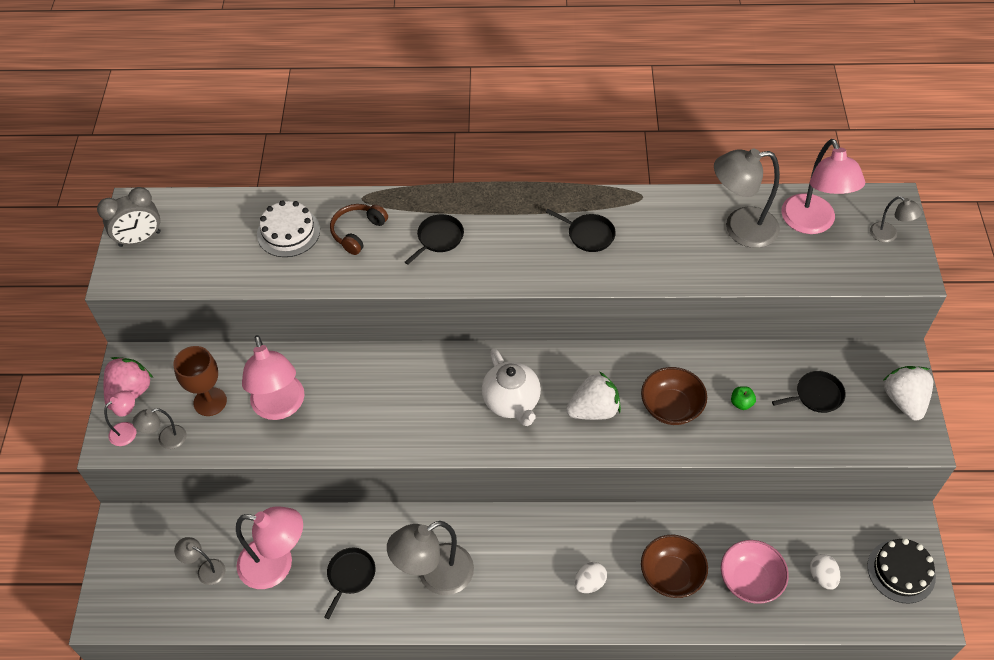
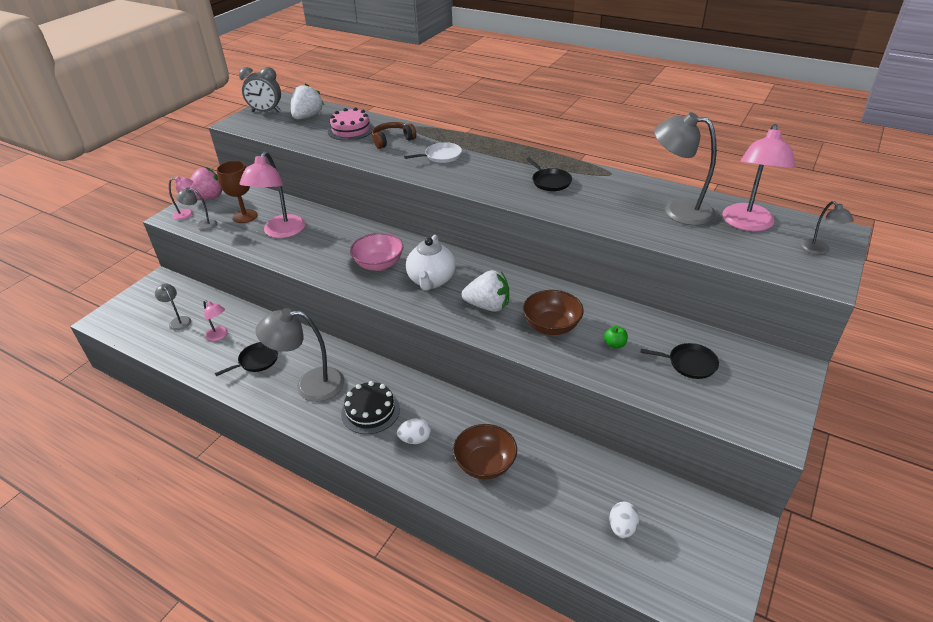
camera: 30 degrees right, 15 degrees down
pink lamp [236,506,303,589] -> pink lamp [204,300,228,341], size x0.50
white cake [257,200,320,257] -> pink cake [328,107,374,141]
black pan [405,214,464,265] -> white pan [404,142,462,163]
pink bowl [721,540,789,604] -> pink bowl moved to [350,233,403,271]
black cake [867,538,936,604] -> black cake moved to [341,381,400,434]
white strawberry [883,366,933,421] -> white strawberry moved to [291,83,324,119]

